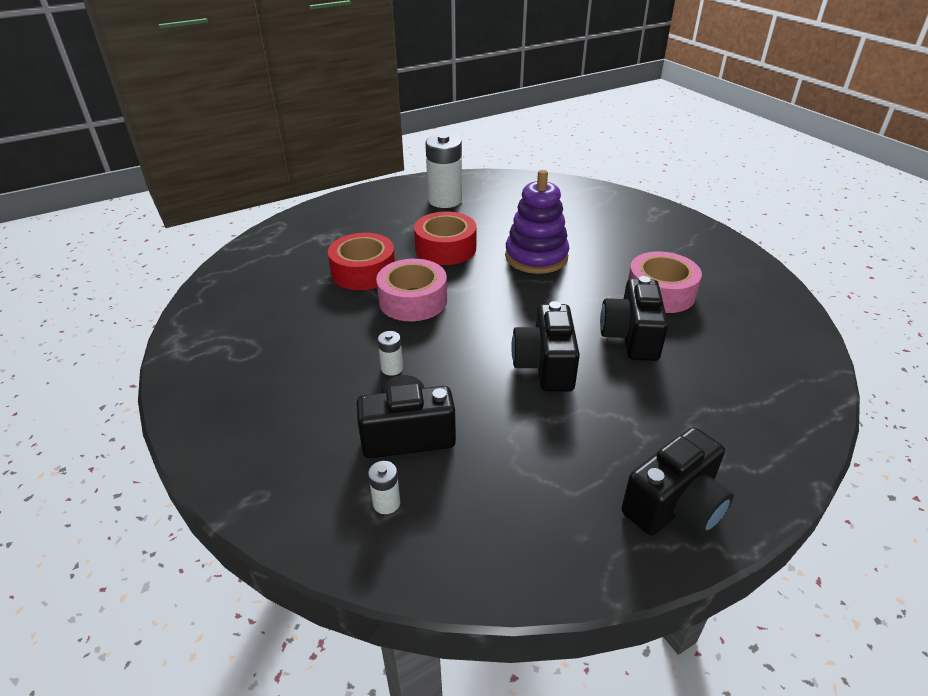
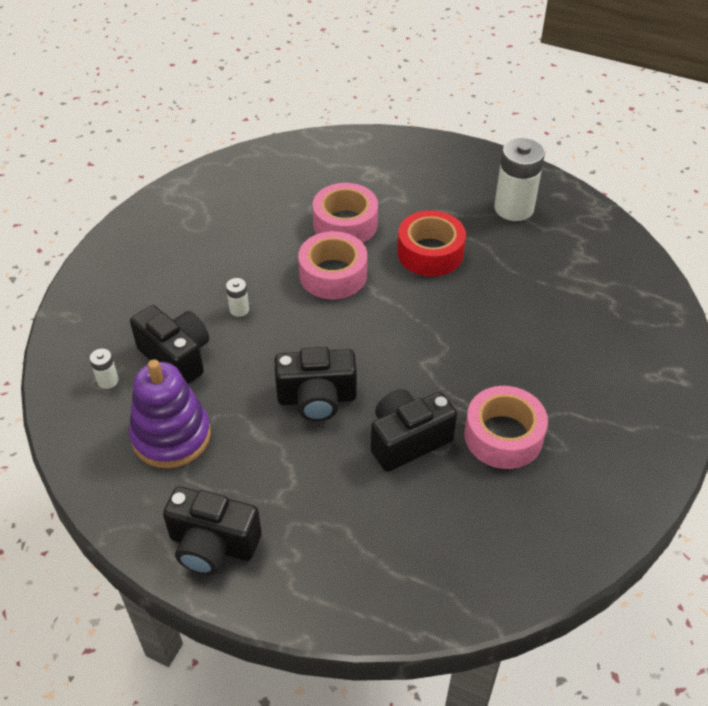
camera: 55 degrees right, 10 degrees up
red tape [328,233,395,290] -> pink tape [312,183,378,243]
purple stacking toy [505,170,569,274] -> purple stacking toy moved to [129,359,211,469]
black camera [511,301,580,392] -> black camera turned 150 degrees counterclockwise [275,347,357,421]

